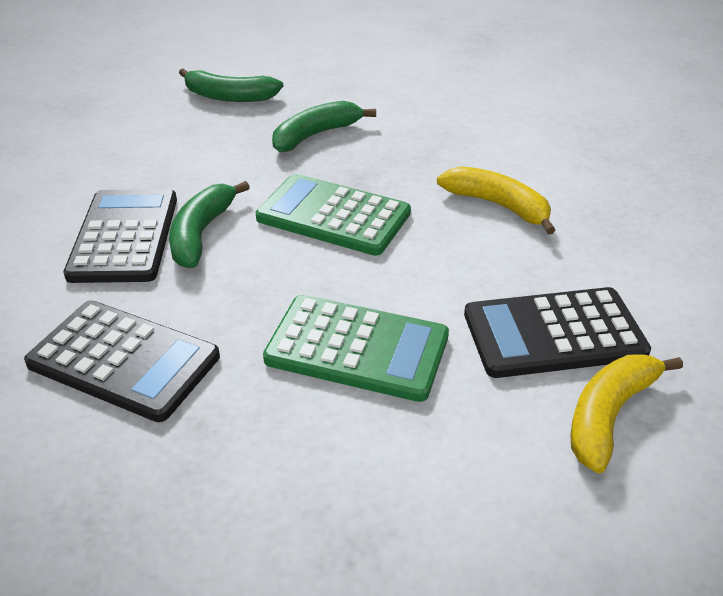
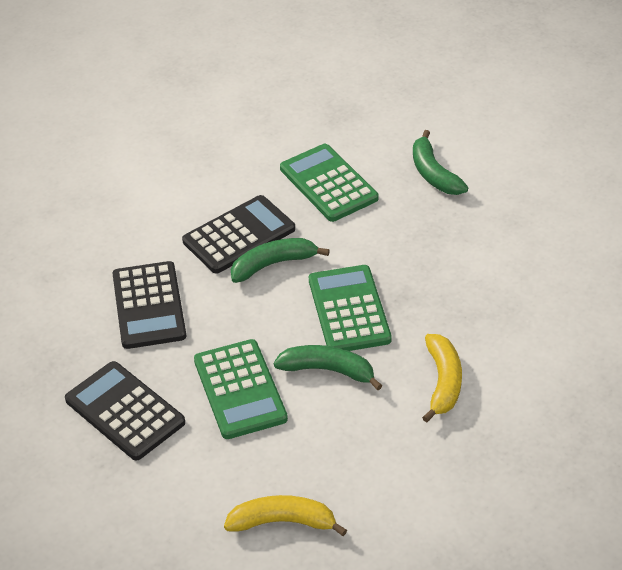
camera: 55 degrees right, 5 degrees up
green banana [272,101,376,152] -> green banana moved to [274,345,382,390]
black calculator [464,287,651,378] -> black calculator moved to [65,361,185,461]
none -> green calculator [280,144,378,222]

